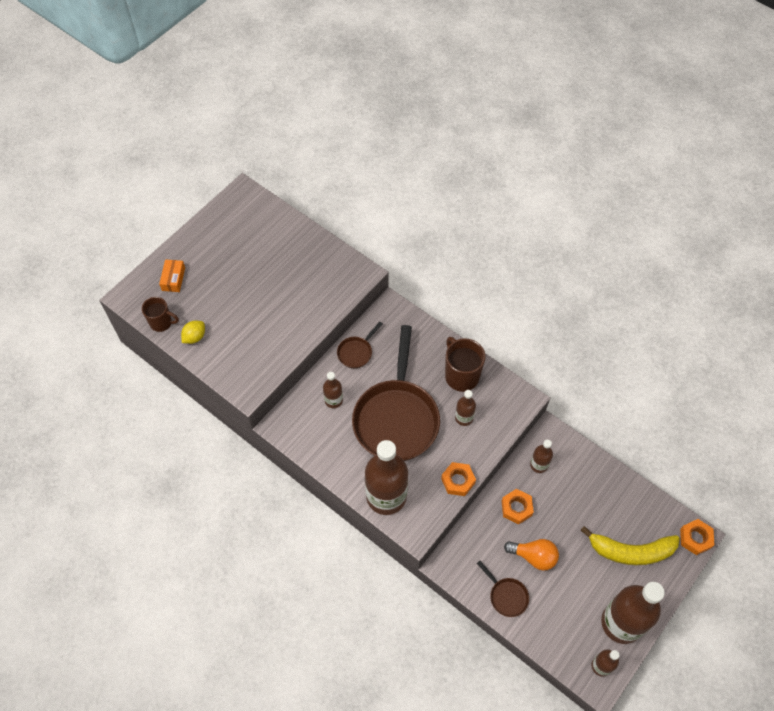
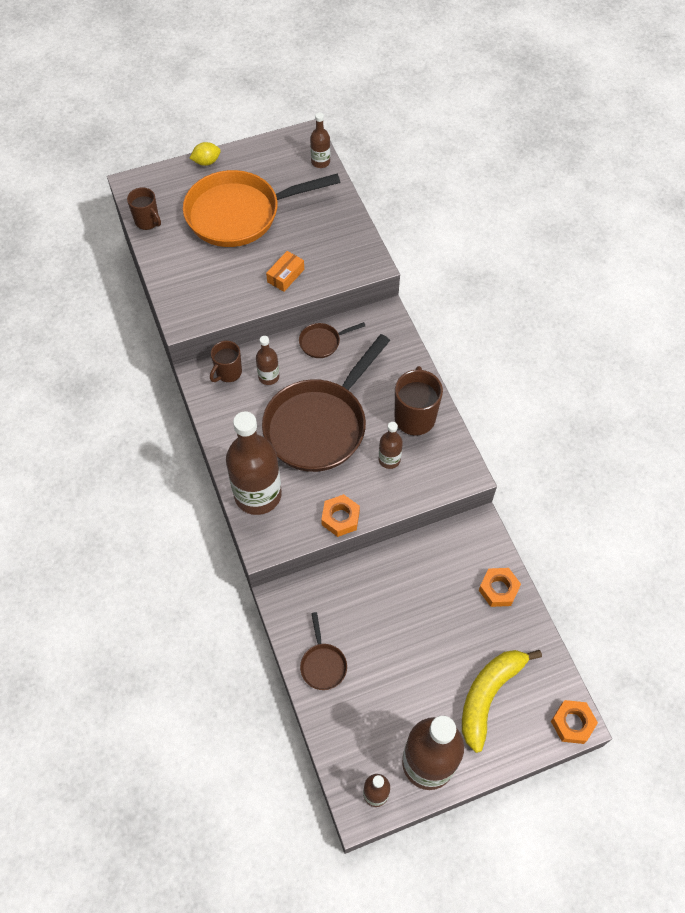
camera: 30 degrees right, 0 degrees up
orange box [159,260,185,292] -> orange box moved to [266,251,304,292]
yellow lemon [181,321,205,344] -> yellow lemon moved to [190,142,221,166]
orange nut [502,489,534,525] -> orange nut moved to [479,568,521,607]
orange light bulb [504,539,559,571] -> none
brown bottle [530,440,553,473] -> brown bottle moved to [310,113,330,168]
yellow banana [580,526,680,565] -> yellow banana turned 90 degrees clockwise [462,650,542,753]
none -> orange pan [183,170,340,247]
none -> brown mug [210,341,242,382]

